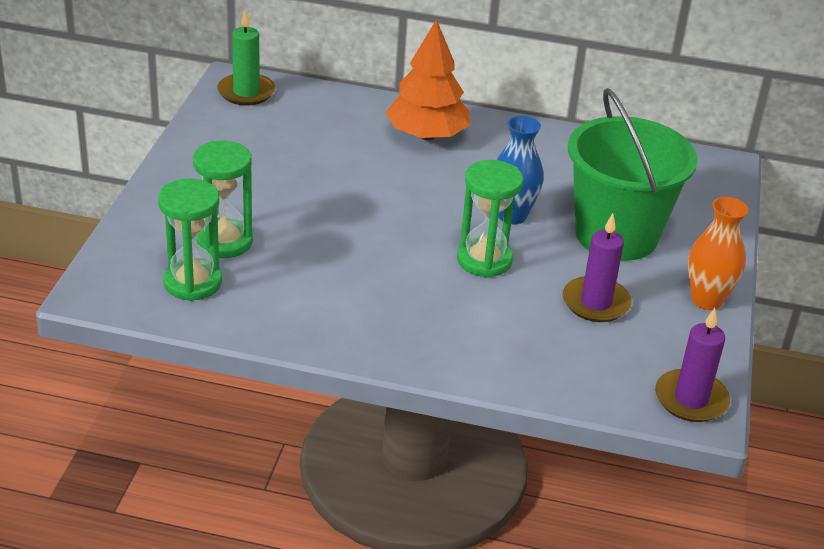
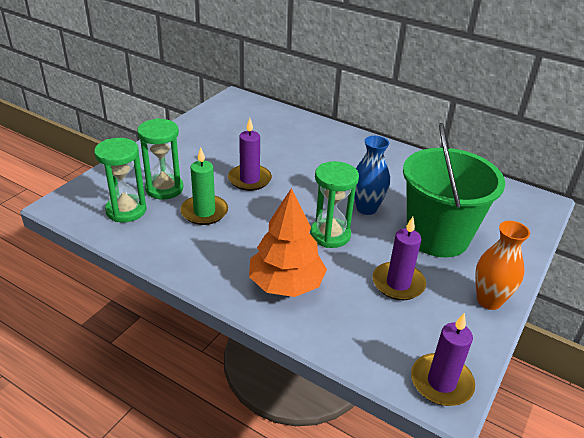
camera: 20 degrees right, 0 degrees up
green candle [217,9,275,106] -> green candle moved to [180,147,228,225]
orange tree [386,19,470,140] -> orange tree moved to [249,188,327,297]
none -> purple candle [228,118,272,191]

